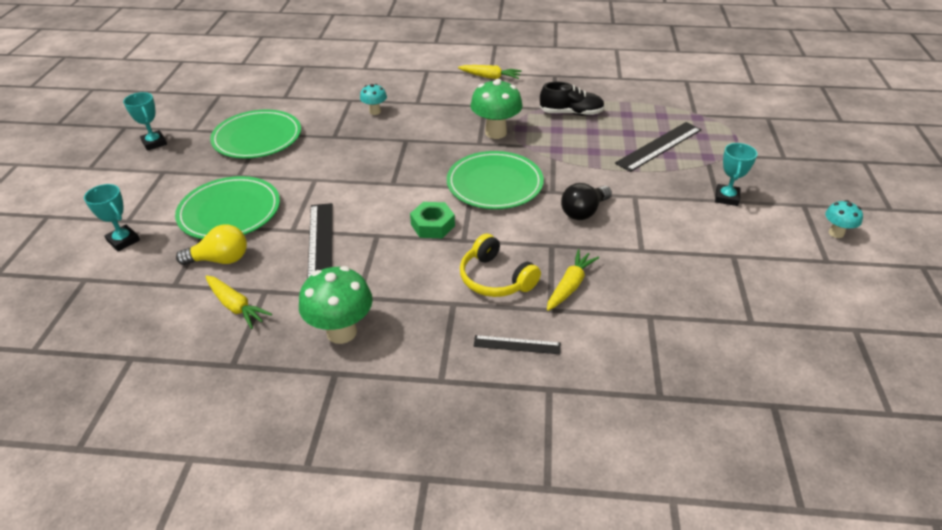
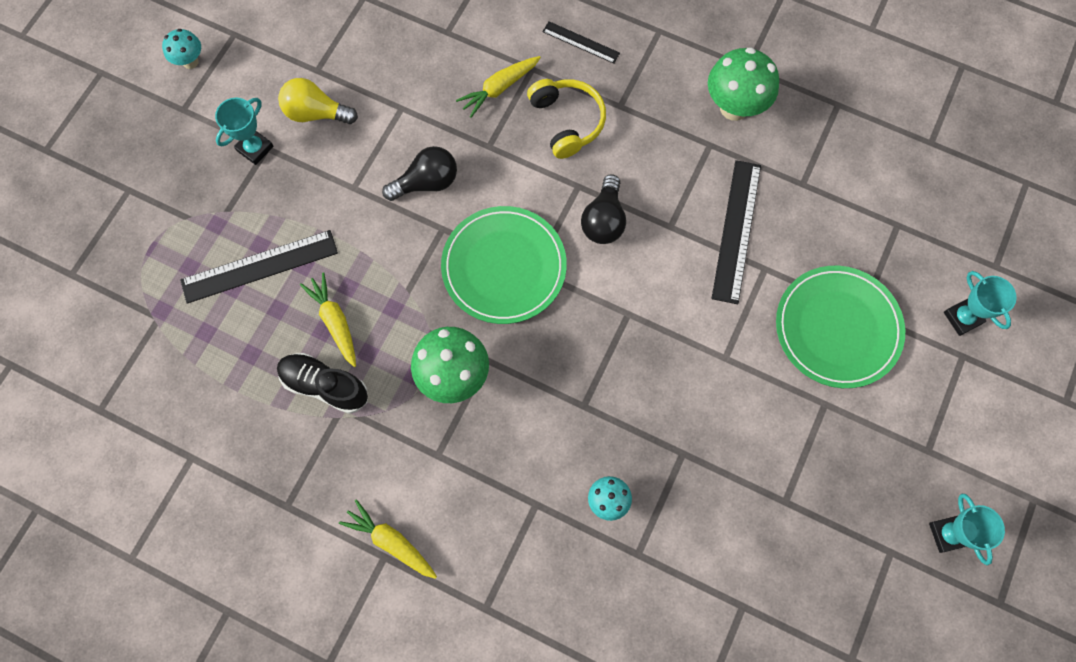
camera: 160 degrees left, 30 degrees up
yellow light bulb [176,224,247,265] -> yellow light bulb moved to [278,78,358,124]
yellow carrot [205,275,272,329] -> yellow carrot moved to [300,272,356,367]
green plate [210,110,301,159] -> none
green nut [410,202,455,238] -> black light bulb [581,174,626,244]

